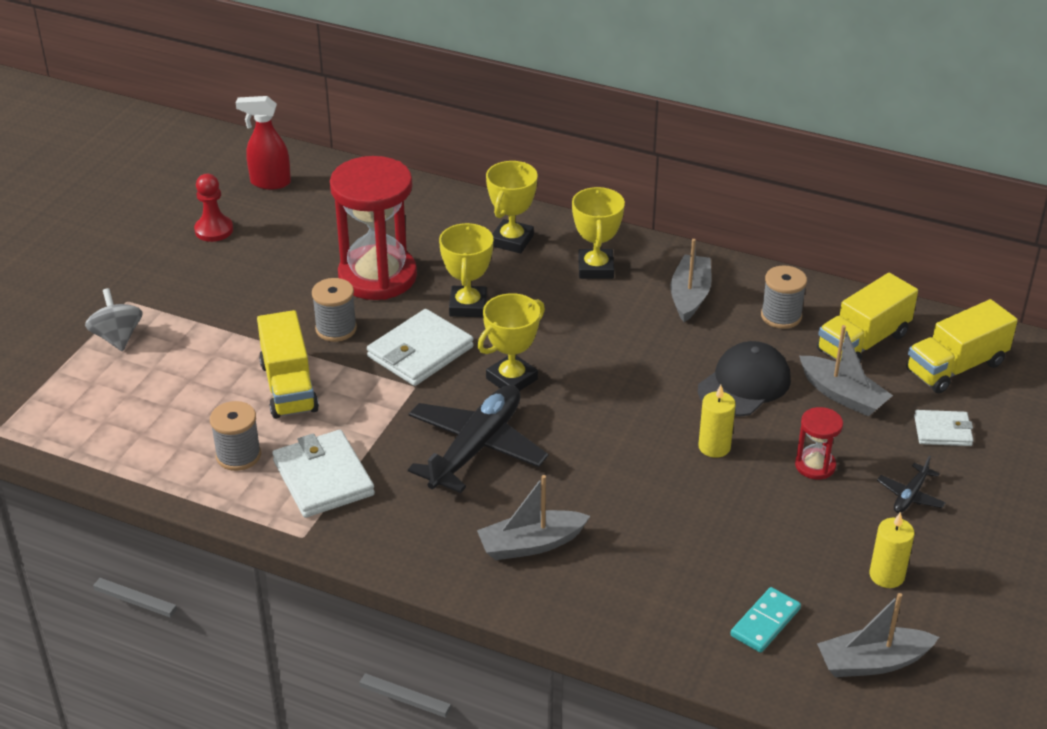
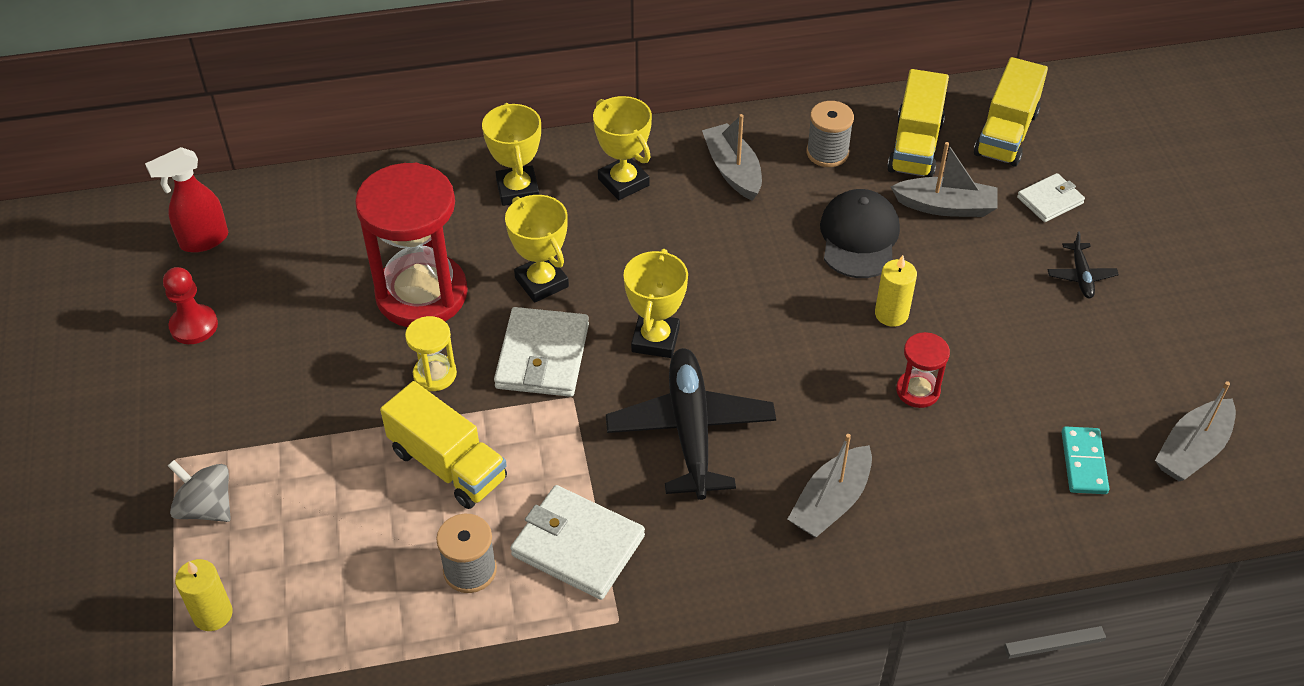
camera: 35 degrees left, 10 degrees up
grey spool [312,278,357,342] -> yellow hourglass [405,316,457,391]
red hourglass [795,407,843,479] -> red hourglass moved to [896,332,950,408]
yellow candle [869,512,915,588] -> yellow candle moved to [175,559,233,631]

